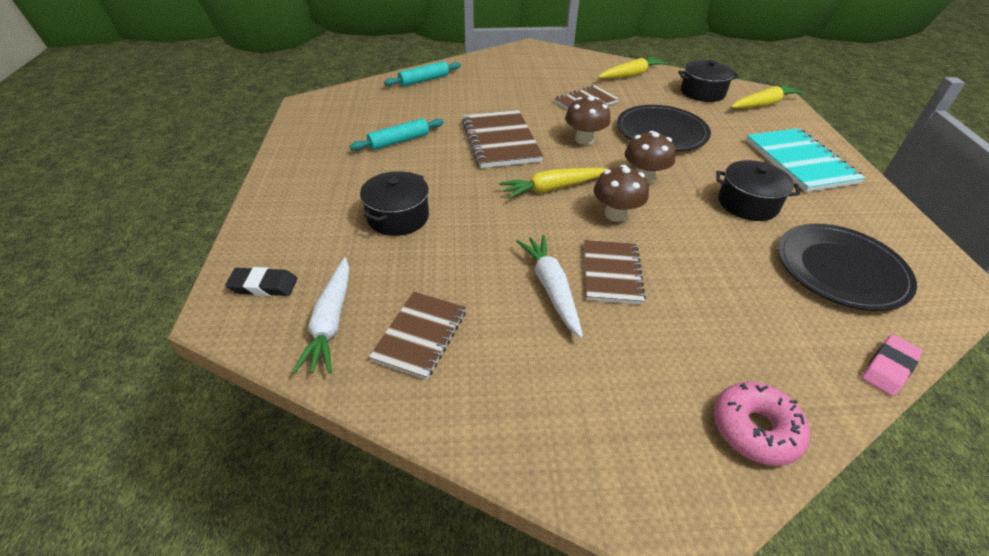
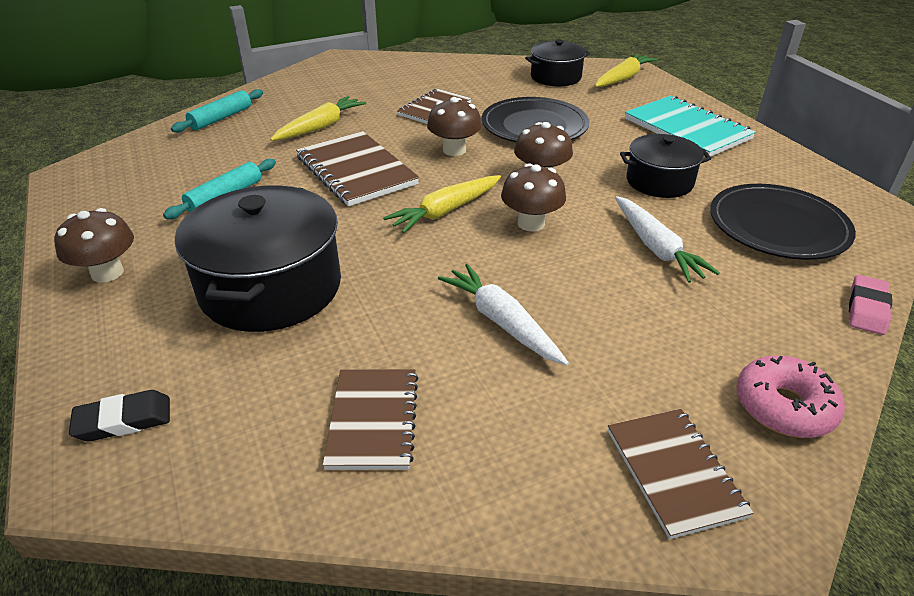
camera: 20 degrees left, 5 degrees down
white carrot [292,257,349,374] -> white carrot moved to [615,196,720,283]
black pot [360,171,429,236] -> black pot [175,185,341,332], size x1.70
brown notebook [584,240,646,305] -> brown notebook moved to [608,409,754,539]
yellow carrot [598,56,668,79] -> yellow carrot moved to [270,96,366,141]
none -> brown mushroom [54,208,134,283]

